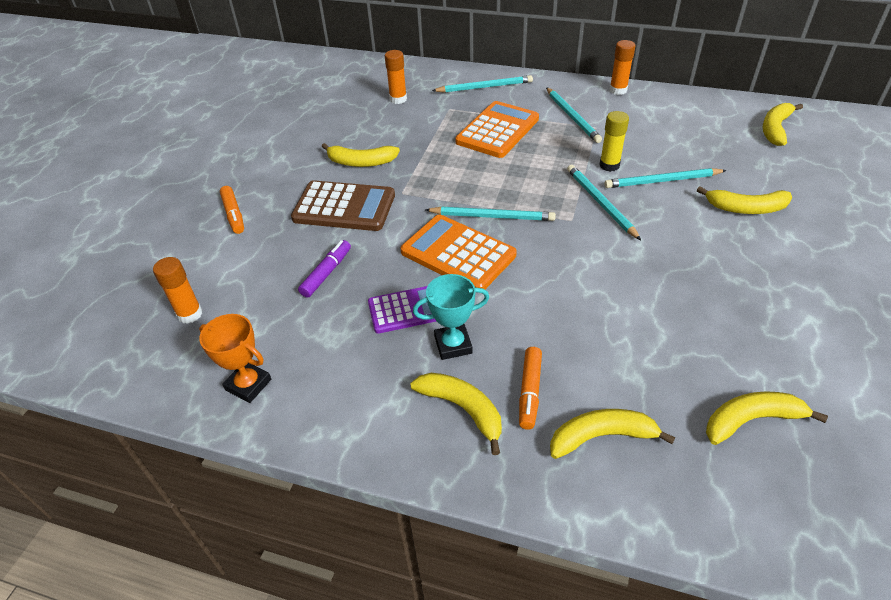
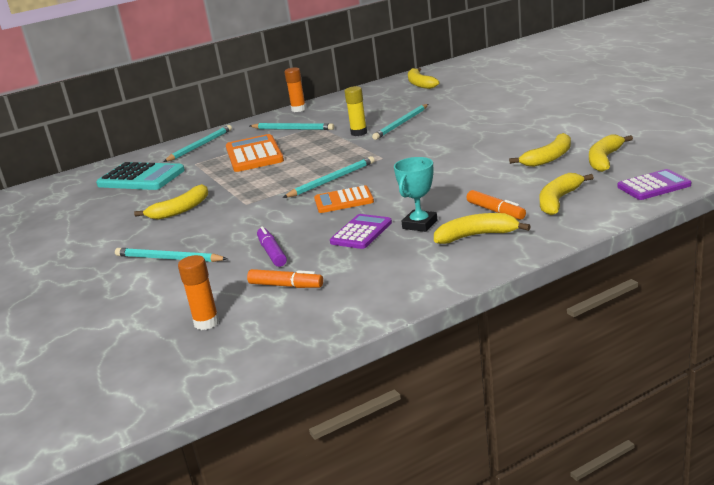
camera: 45 degrees left, 20 degrees down
orange trophy [199,314,271,403] -> none
orange marker [220,186,244,234] -> orange marker moved to [247,269,323,288]
brown calculator [291,180,395,231] -> none
orange glue stick [385,50,407,104] -> turquoise calculator [96,162,185,190]
orange calculator [401,215,517,289] -> orange calculator [314,185,374,213], size x0.63
turquoise pencil [567,165,641,240] -> turquoise pencil moved to [115,248,228,262]
yellow banana [697,186,792,214] -> yellow banana moved to [509,133,571,167]
none -> purple calculator [617,169,691,200]

